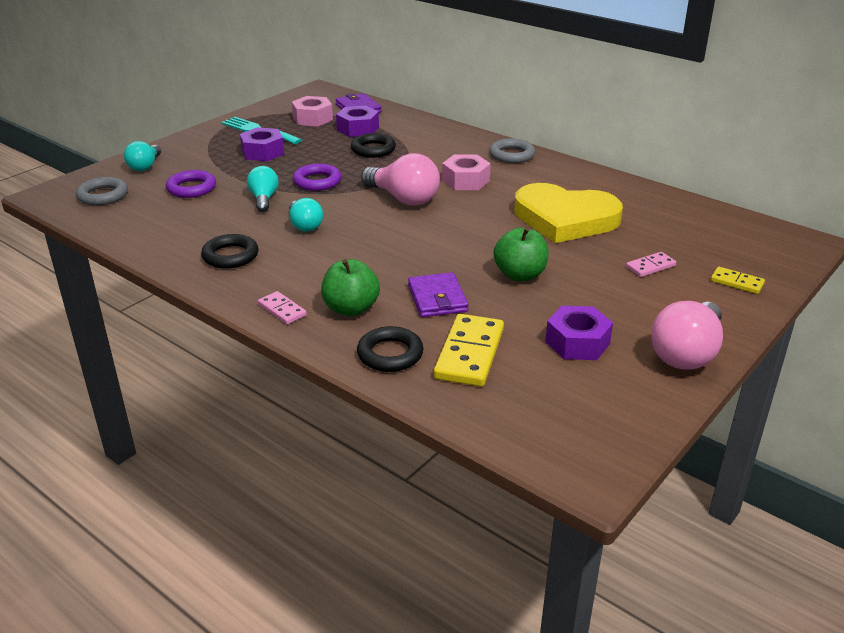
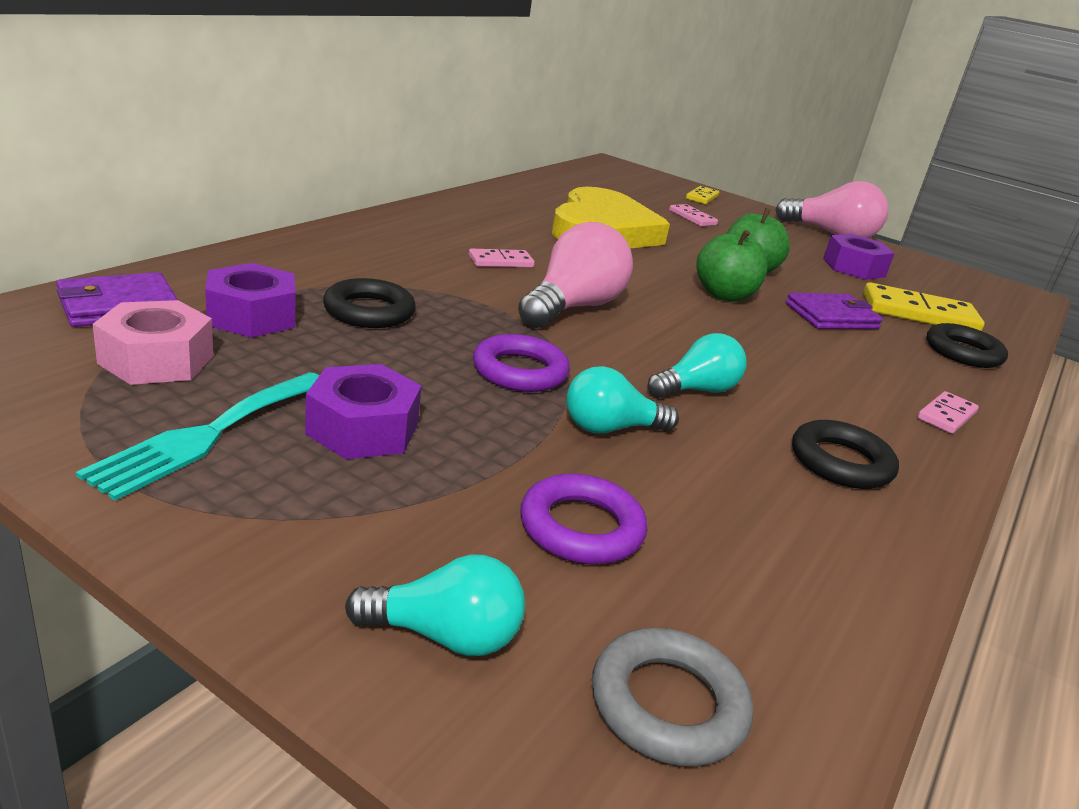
camera: 100 degrees left, 5 degrees down
green apple [321,259,380,316] -> green apple moved to [696,230,767,302]
pink nut [442,155,491,190] -> pink domino [469,248,535,268]
grey ring [489,138,535,163] -> none

